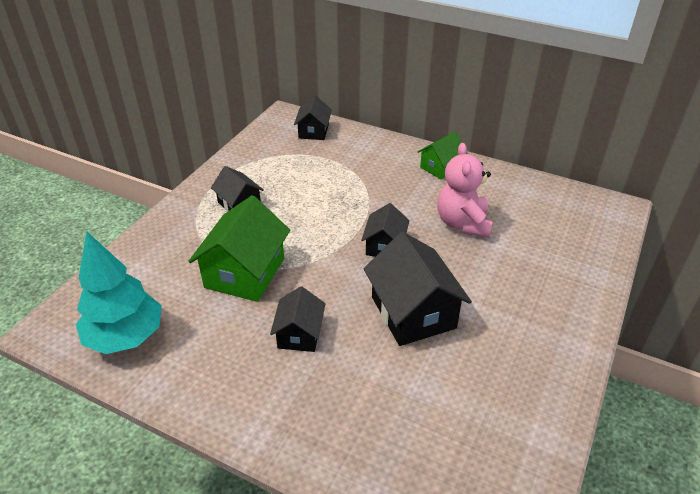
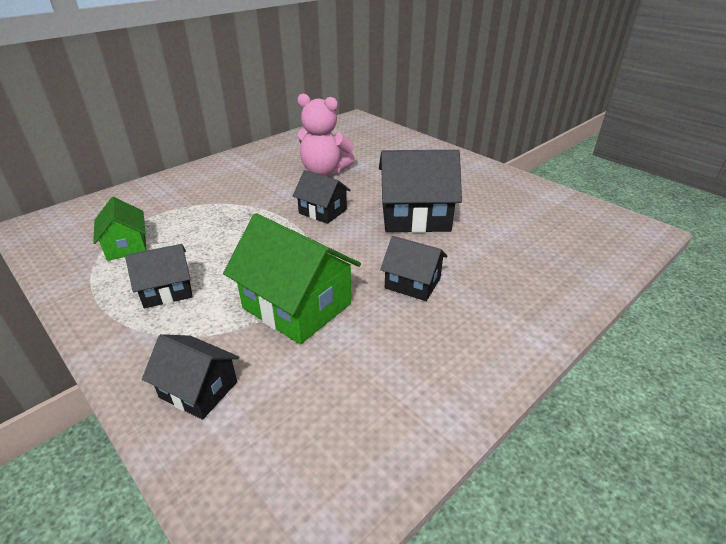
camera: 70 degrees left, 5 degrees down
turquoise tree [76,232,162,354] -> none
black house [294,95,332,140] -> black house moved to [142,334,239,420]
green house [418,132,468,179] -> green house moved to [93,197,147,261]

